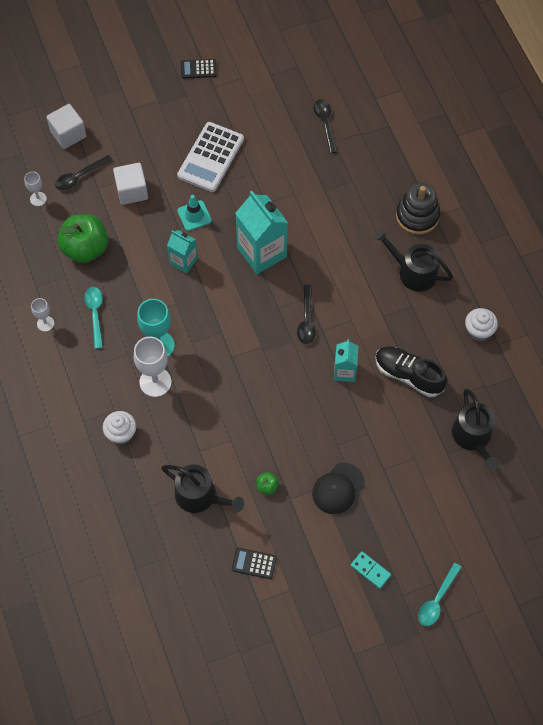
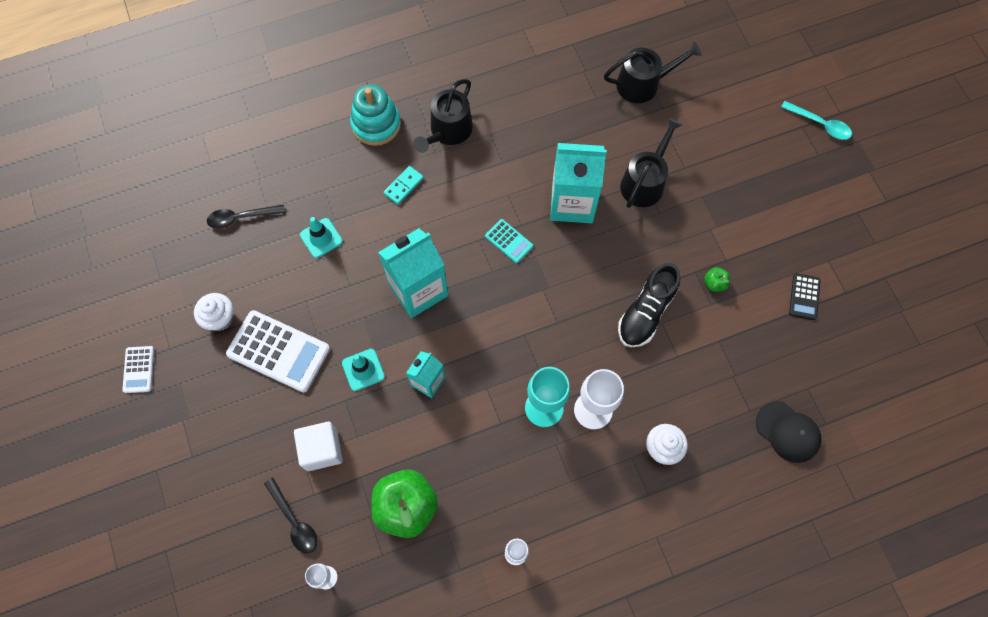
camera: 90 degrees left, 5 degrees up
white cube [47,104,86,149] -> none
turquoise spoon [84,287,103,349] -> none
black watering can [161,464,244,513] -> black watering can moved to [620,118,683,208]
black calculator [181,59,217,79] -> white calculator [122,346,154,393]
black spoon [297,284,316,344] -> turquoise calculator [485,219,533,263]
black cap [312,463,365,514] -> black cap moved to [756,401,821,463]
turquoise carton [334,339,358,382] -> turquoise carton [550,143,607,223], size x1.78
turquoise domino [351,551,391,589] -> turquoise domino moved to [384,166,424,205]
black shoe [375,346,447,397] -> black shoe moved to [618,263,680,347]
black stacking toy [396,183,440,235] -> turquoise stacking toy [350,84,401,146]
white cupcake [465,308,498,341] -> white cupcake moved to [194,293,233,331]
none -> turquoise traffic cone [300,217,343,258]

